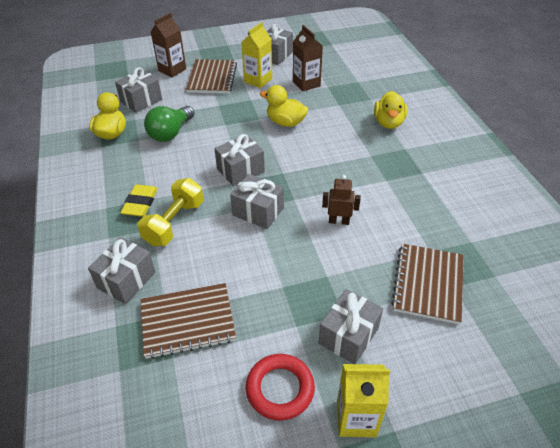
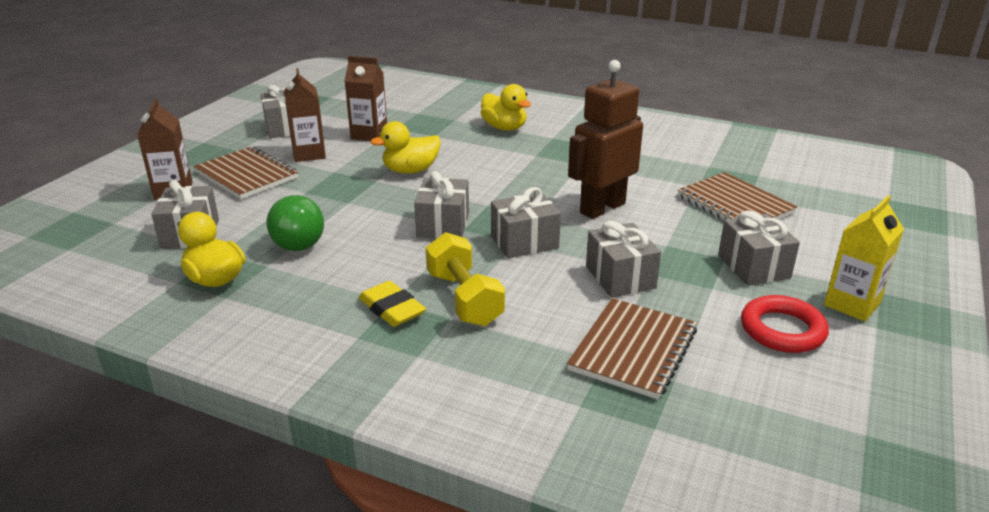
camera: 50 degrees left, 15 degrees down
grey gift [88,237,156,304] -> grey gift moved to [586,221,661,298]
yellow carton [241,22,272,88] -> brown carton [284,68,326,162]
brown robot [322,175,361,225] -> brown robot [568,60,643,219], size x1.96

